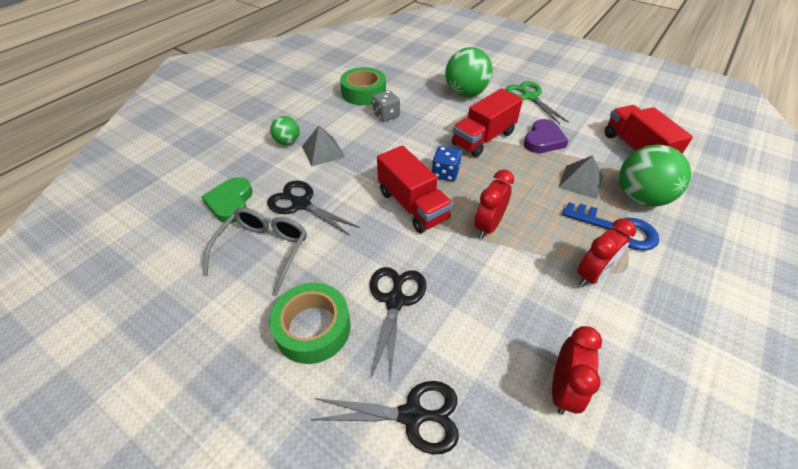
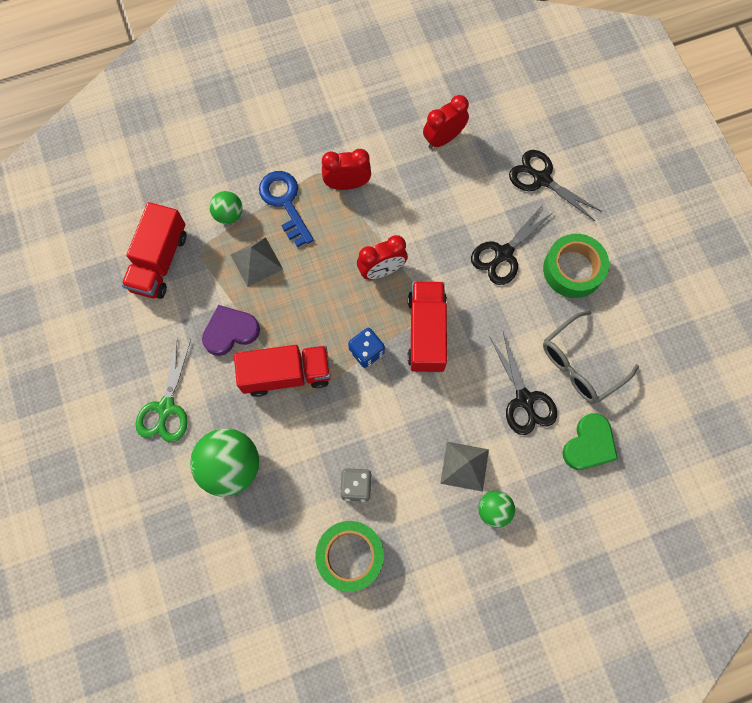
camera: 145 degrees left, 25 degrees up
green ball [619,145,691,207] -> green ball [209,191,243,224], size x0.54

